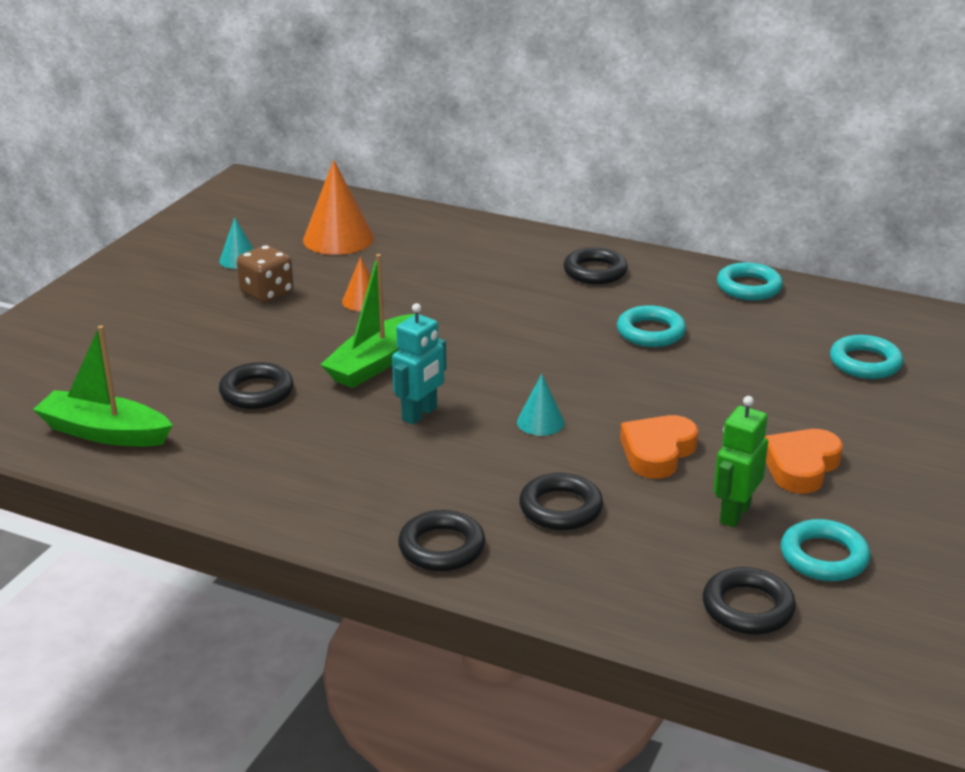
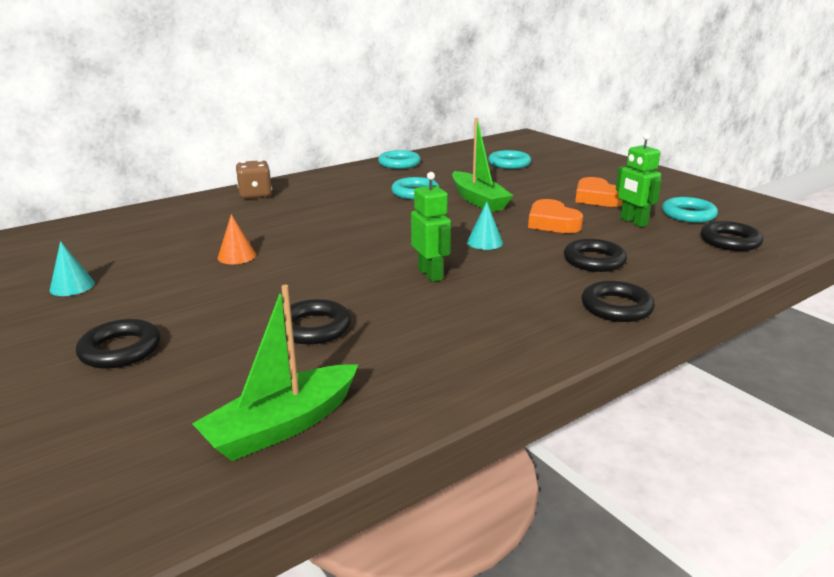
camera: 60 degrees left, 5 degrees down
brown dice [237,245,293,303] -> brown dice moved to [236,160,272,199]
orange cone [303,160,374,255] -> none
green boat [320,254,414,388] -> green boat moved to [452,118,513,212]
turquoise robot [392,303,446,425] -> green robot [411,172,451,282]
black ring [564,247,628,284] -> black ring moved to [76,319,160,369]

